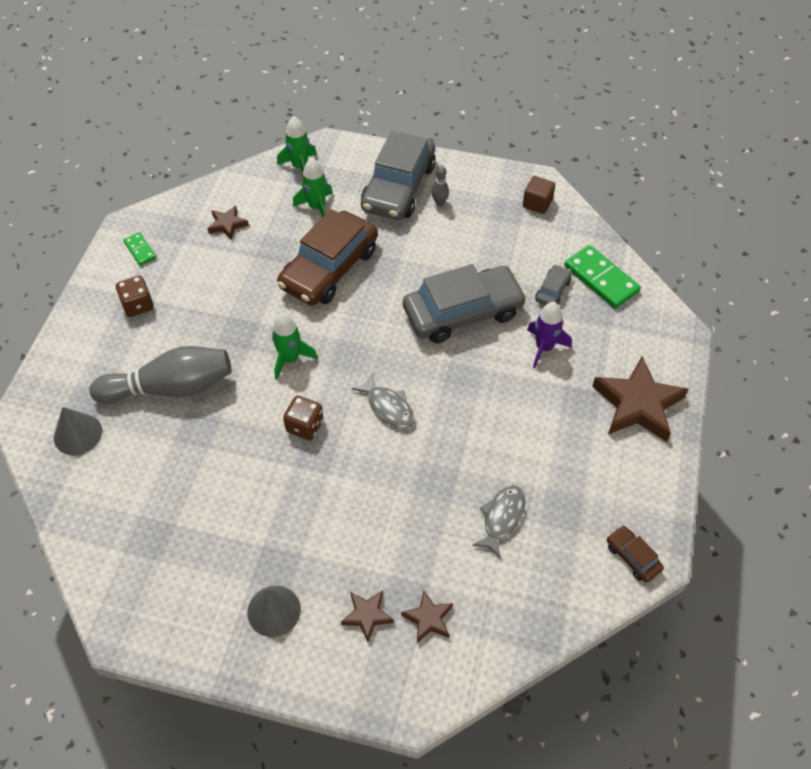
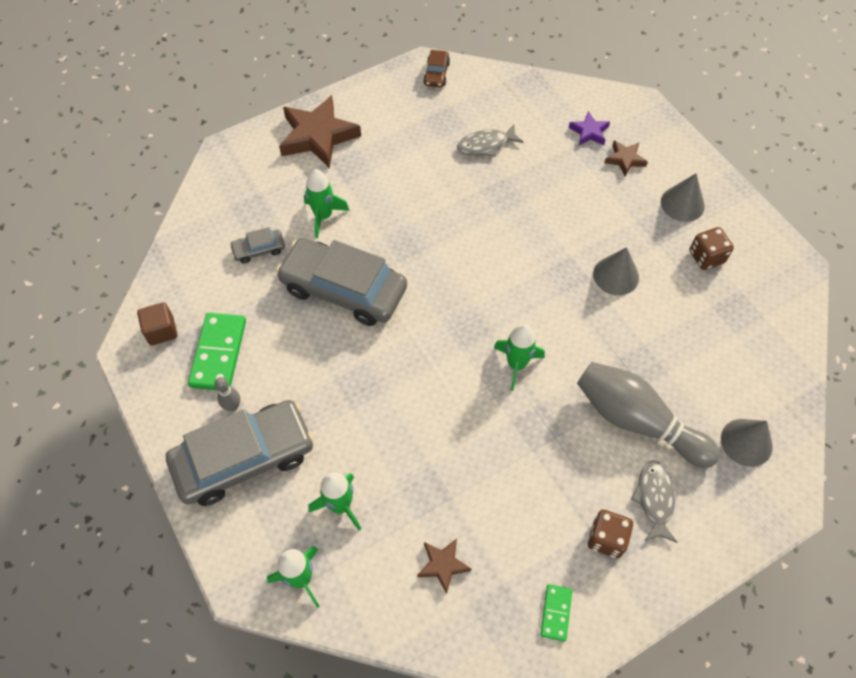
camera: 135 degrees left, 5 degrees up
brown car [277,209,378,306] -> none
brown dice [283,396,323,440] -> brown dice moved to [689,227,734,270]
grey fish [351,373,415,428] -> grey fish moved to [631,460,678,543]
brown star [401,590,453,643] -> purple star [569,111,610,145]
purple rocket [527,302,572,368] -> green rocket [304,169,350,238]
green domino [564,245,641,309] -> green domino moved to [188,313,246,390]
none -> grey cone [593,247,639,295]

